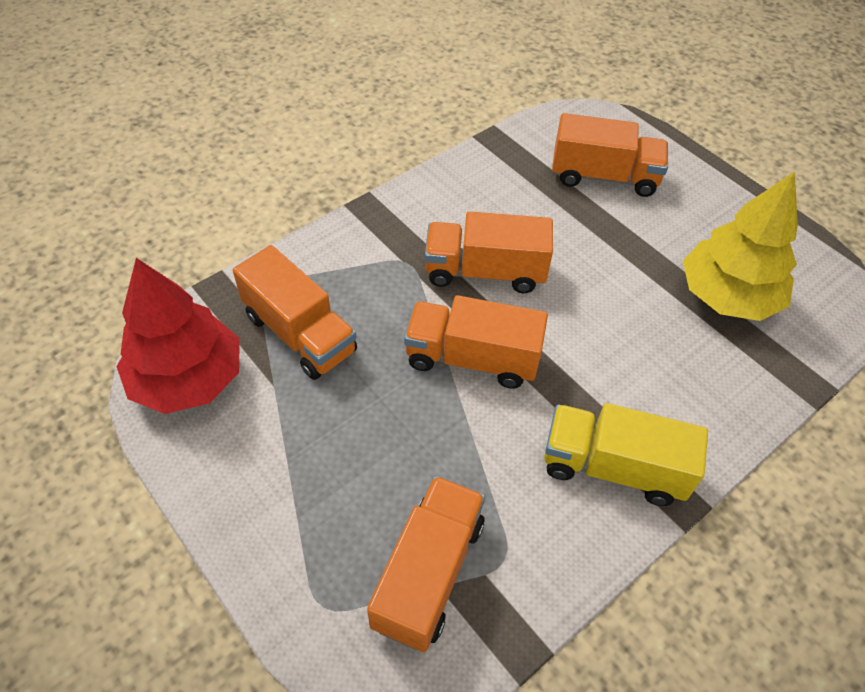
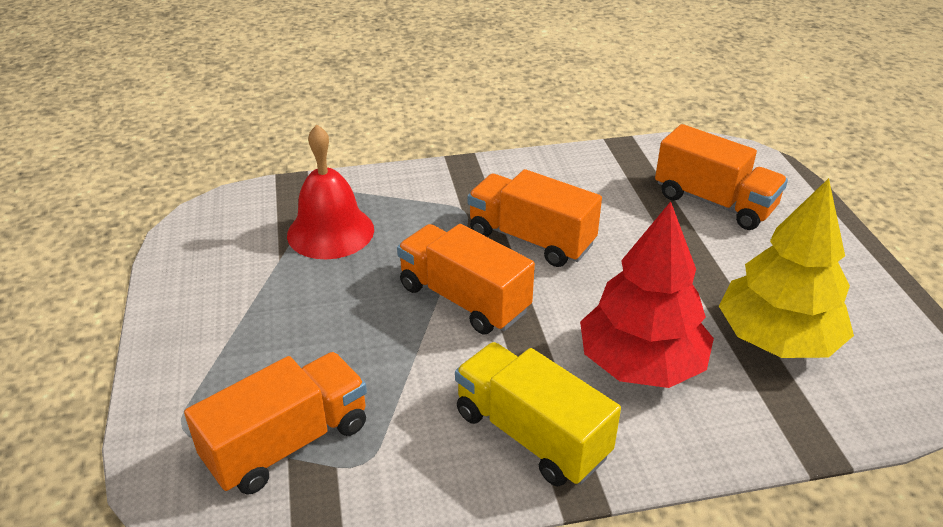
camera: 30 degrees right, 15 degrees down
red tree [116,258,240,414] -> red tree moved to [580,201,714,388]
orange truck [233,245,357,380] -> red bell [287,124,374,259]

